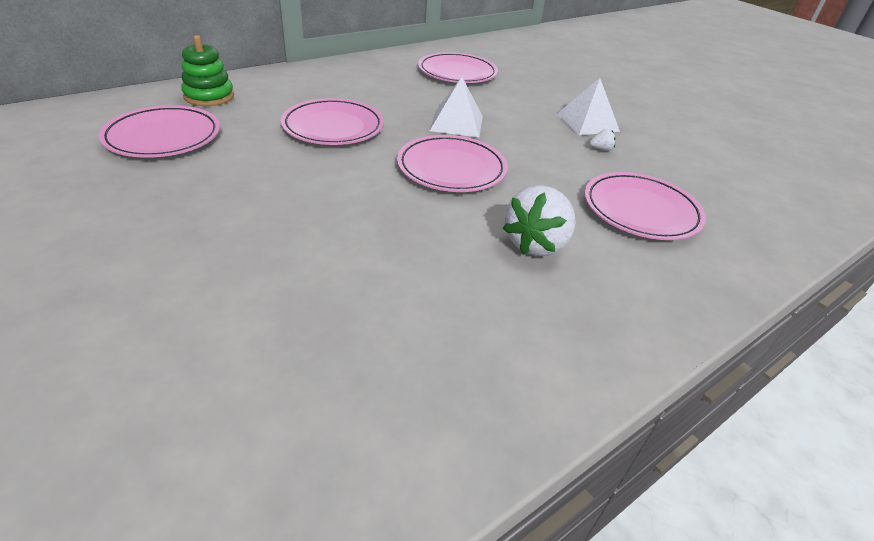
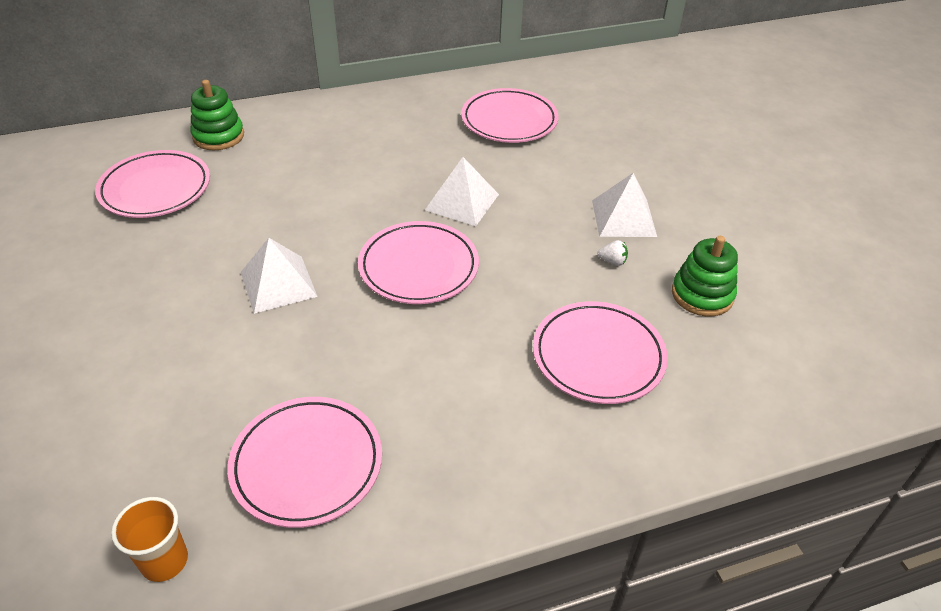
camera: 20 degrees right, 5 degrees up
pink plate [281,98,384,145] -> pink plate moved to [227,397,382,528]
white strawberry [503,185,576,256] -> none
none -> orange cup [111,497,188,582]
none -> white pyramid [241,238,318,314]
none -> green stacking toy [672,236,738,316]

